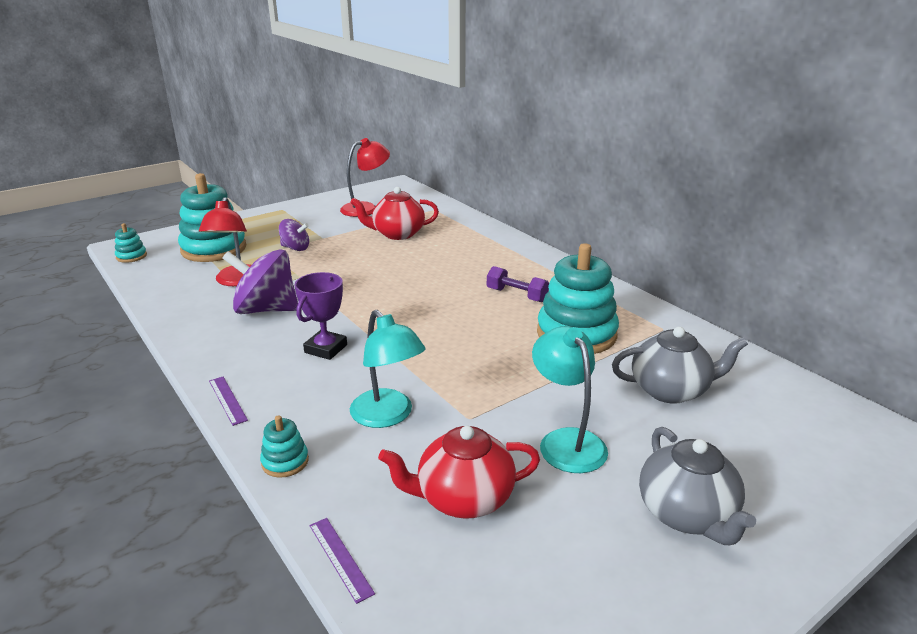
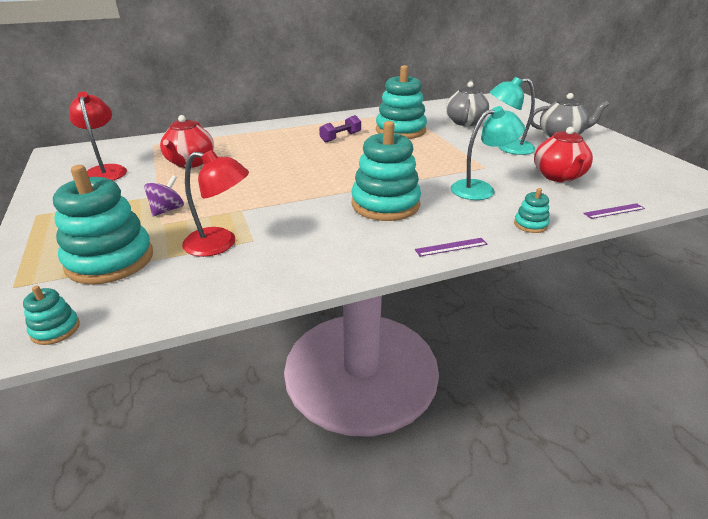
camera: 75 degrees left, 5 degrees up
purple spinning top [223,249,298,314] -> none
purple trophy [295,272,347,360] -> turquoise stacking toy [351,121,421,221]

